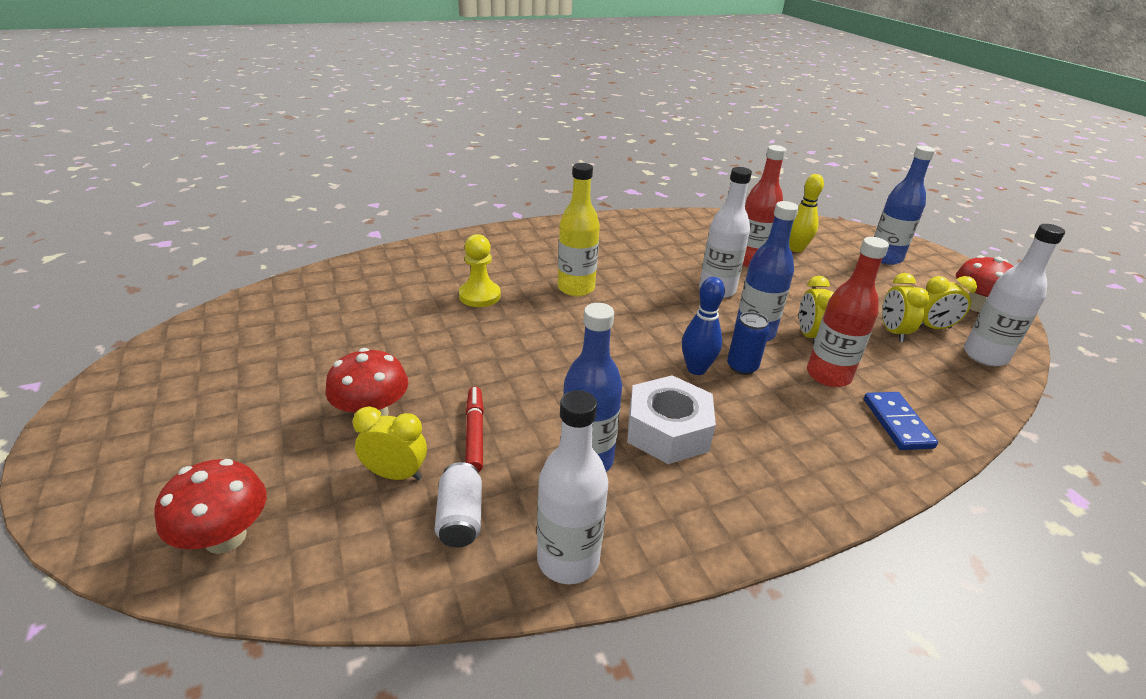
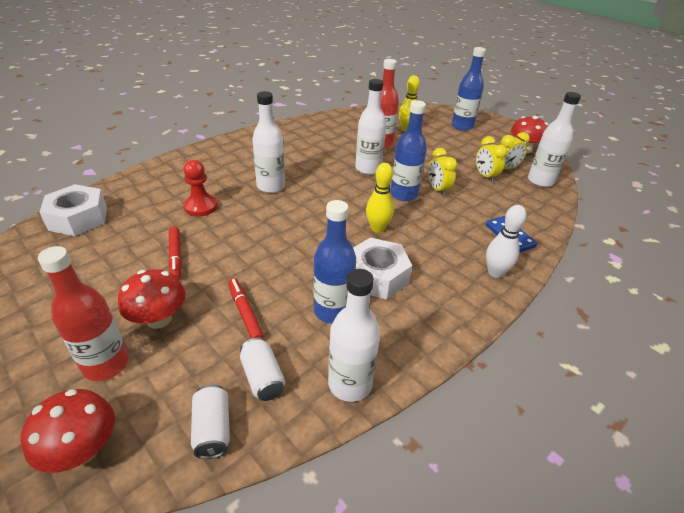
camera: 20 degrees left, 5 degrees up
yellow clock [353,406,427,480] -> none
yellow pawn [459,234,501,307] -> red pawn [183,160,218,216]
yellow bottle [558,163,600,296] -> white bottle [252,91,285,193]
blue bowling pin [682,277,725,375] -> yellow bowling pin [366,163,394,233]
blue can [727,312,770,375] -> none
red bottle [807,237,889,387] -> red bottle moved to [38,246,129,381]
none -> white nut [40,184,107,236]
none -> red marker [168,226,182,279]
none -> white can [191,384,230,459]
none -> white bowling pin [486,205,526,278]

